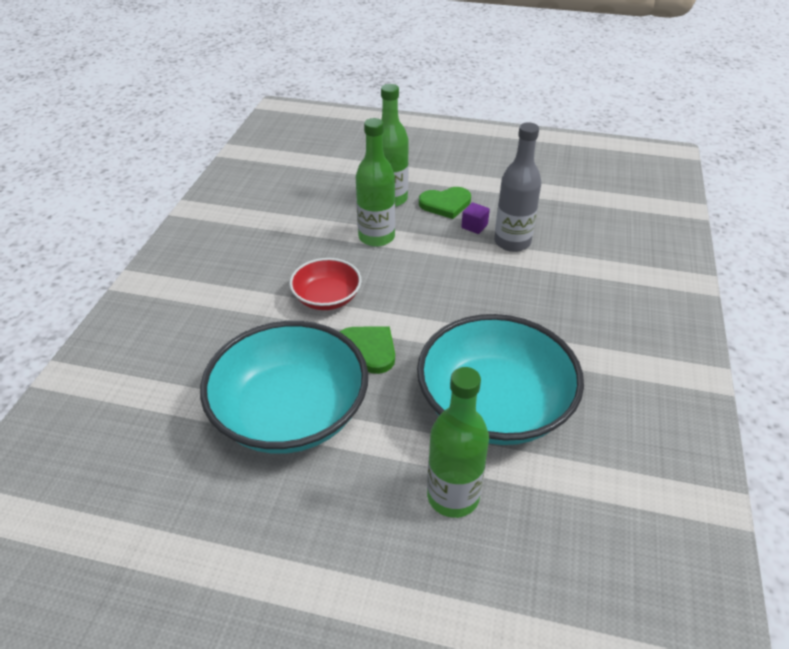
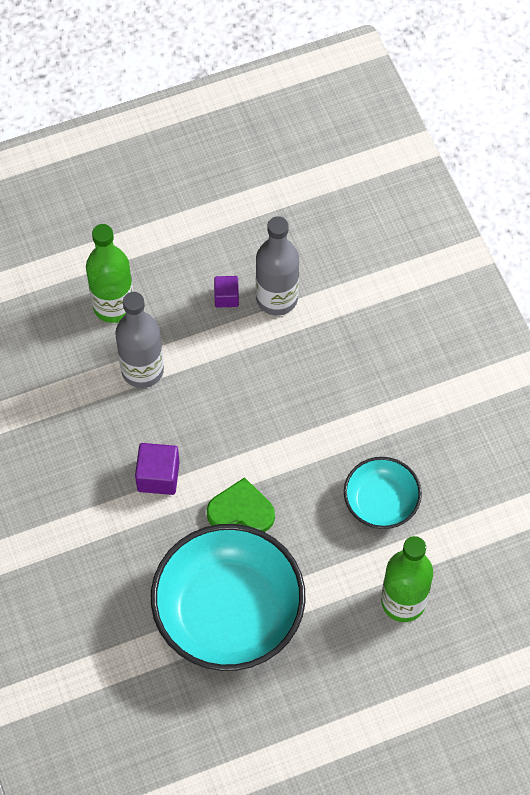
camera: 35 degrees left, 20 degrees up
red bowl [289,258,362,310] -> purple cube [135,443,180,495]
green bottle [356,118,395,247] -> grey bottle [115,292,164,388]
turquoise bowl [417,314,584,445] -> turquoise bowl [344,457,422,529], size x0.52
green heart [419,187,471,219] -> none

